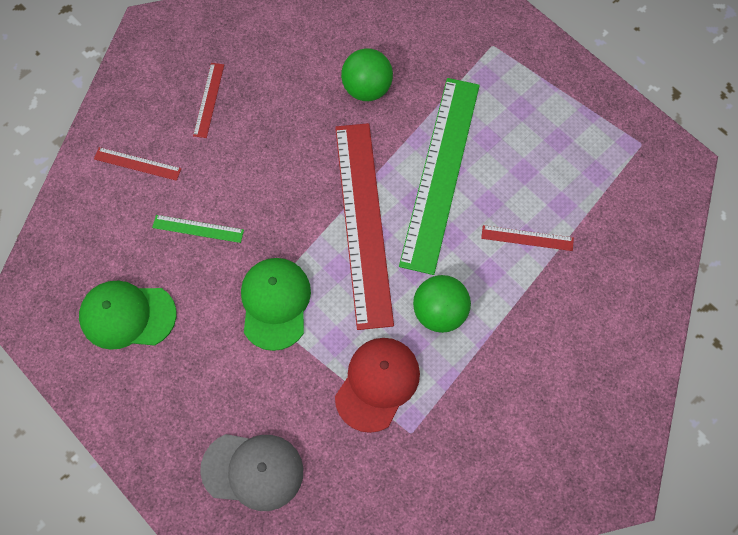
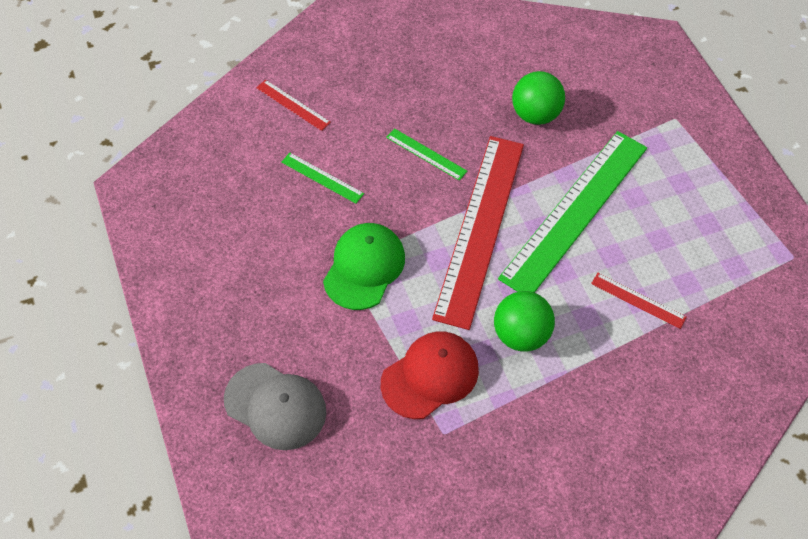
camera: 20 degrees right, 10 degrees down
green cap [79,280,176,350] -> none
red ruler [193,63,224,138] -> none
none -> green ruler [386,128,467,181]

